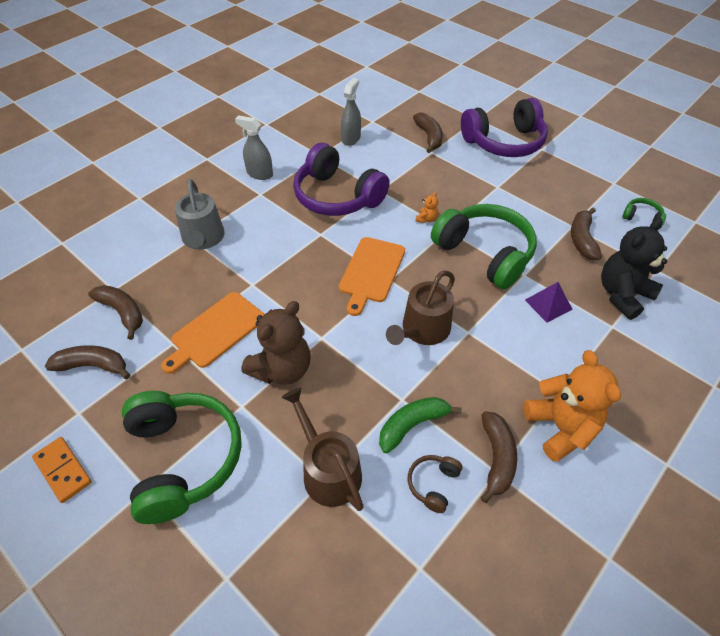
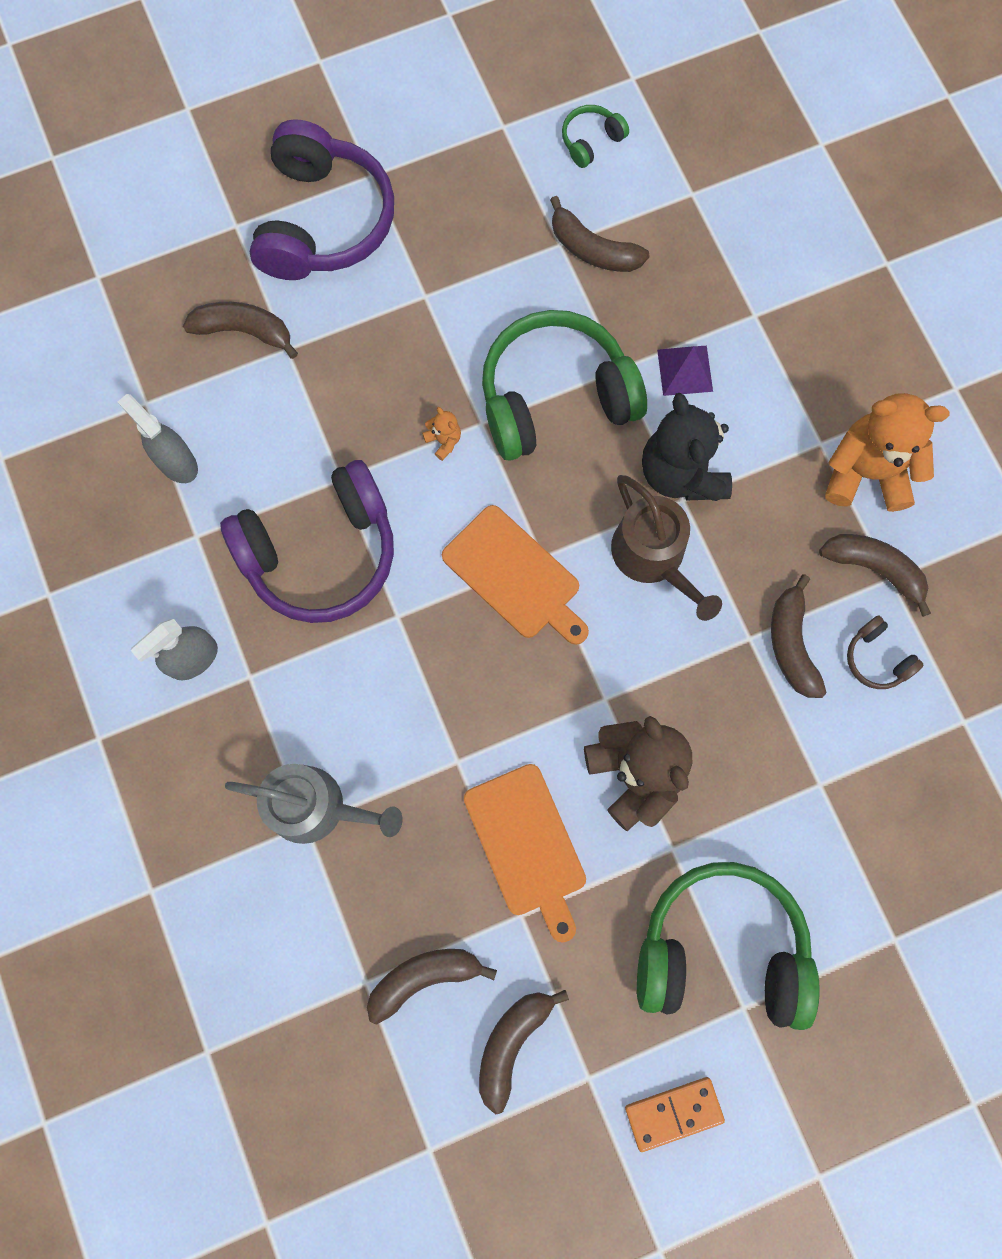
camera: 65 degrees left, 25 degrees up
brown watering can [282,387,364,511] -> none
green banana [379,397,462,453] -> brown banana [771,574,827,698]
black teddy bear [601,218,667,320] -> black teddy bear moved to [642,393,732,501]

